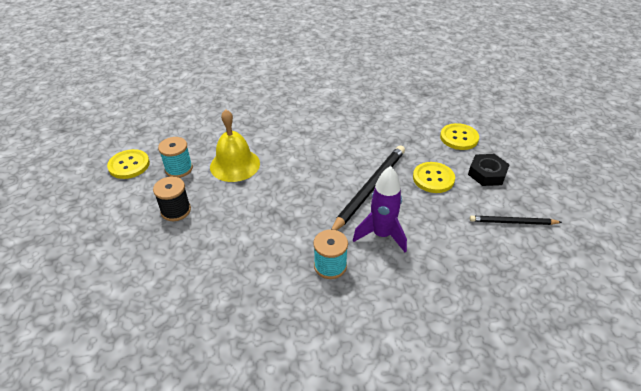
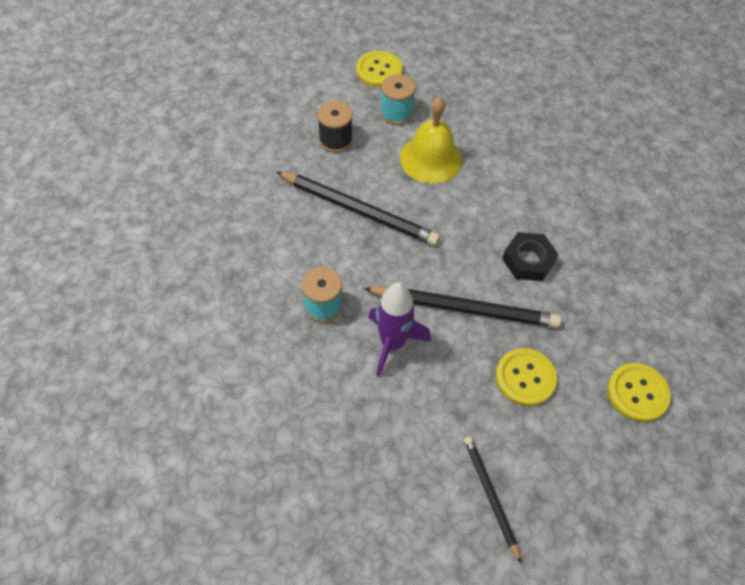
camera: 65 degrees right, 15 degrees up
black nut [468,154,510,186] -> black nut moved to [502,232,558,281]
none -> black pencil [276,171,440,245]

